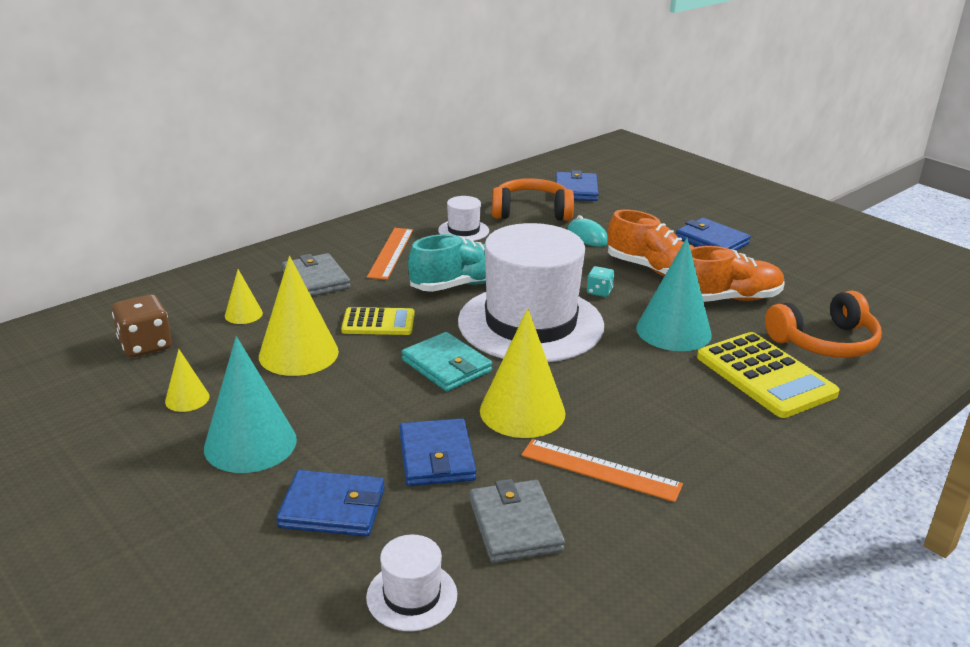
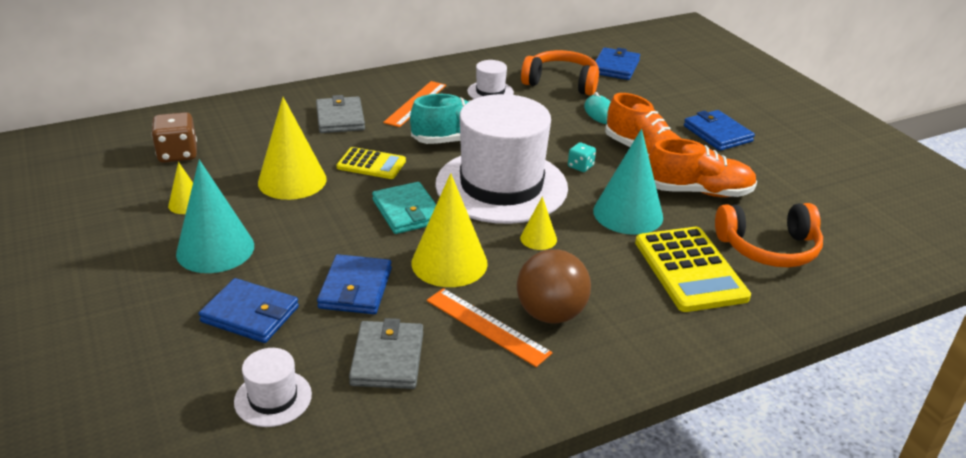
camera: 15 degrees right, 5 degrees up
yellow cone [225,269,263,324] -> yellow cone moved to [520,196,557,250]
none -> brown ball [517,249,591,324]

